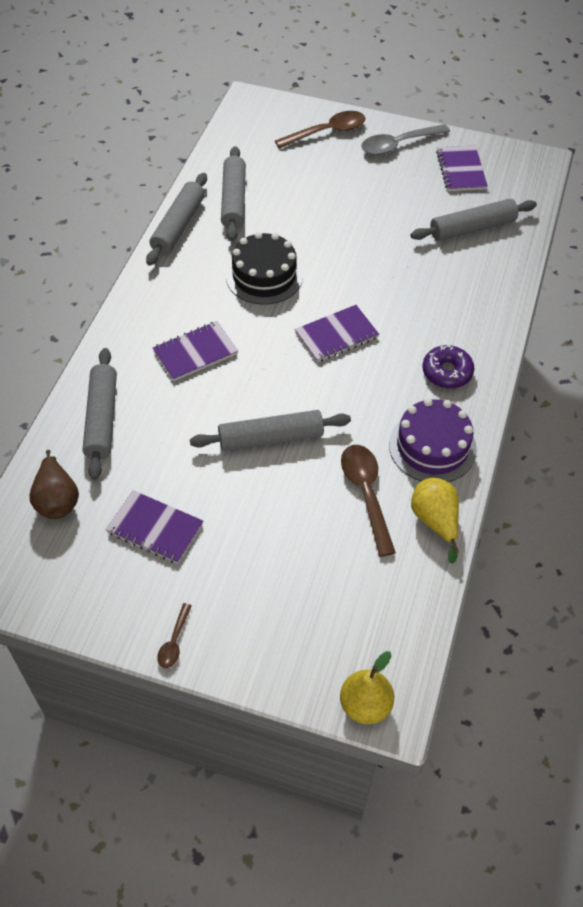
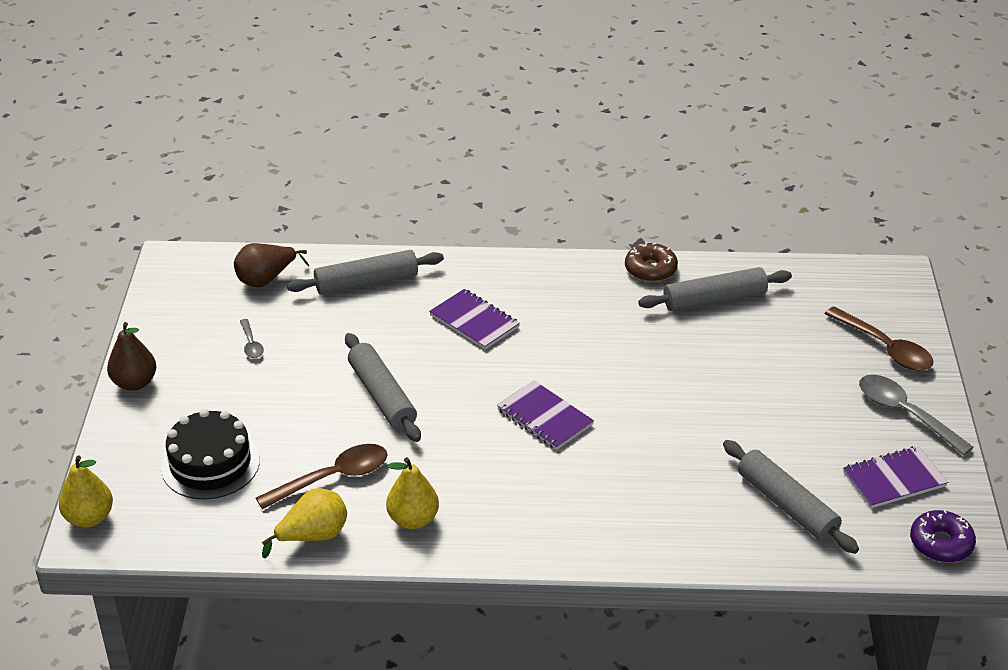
camera: 75 degrees right, 15 degrees down
purple notebook [106,490,203,564] -> grey spoon [240,319,264,358]
grey rolling pin [146,173,207,266] -> brown donut [625,242,678,282]
brown spoon [157,603,192,668] -> brown pear [107,322,156,391]
black cake [226,232,303,305] -> black cake moved to [161,409,260,500]
purple cake [389,398,477,482] -> yellow pear [386,457,439,529]
purple donut [422,345,474,389] -> purple donut moved to [910,509,976,562]

